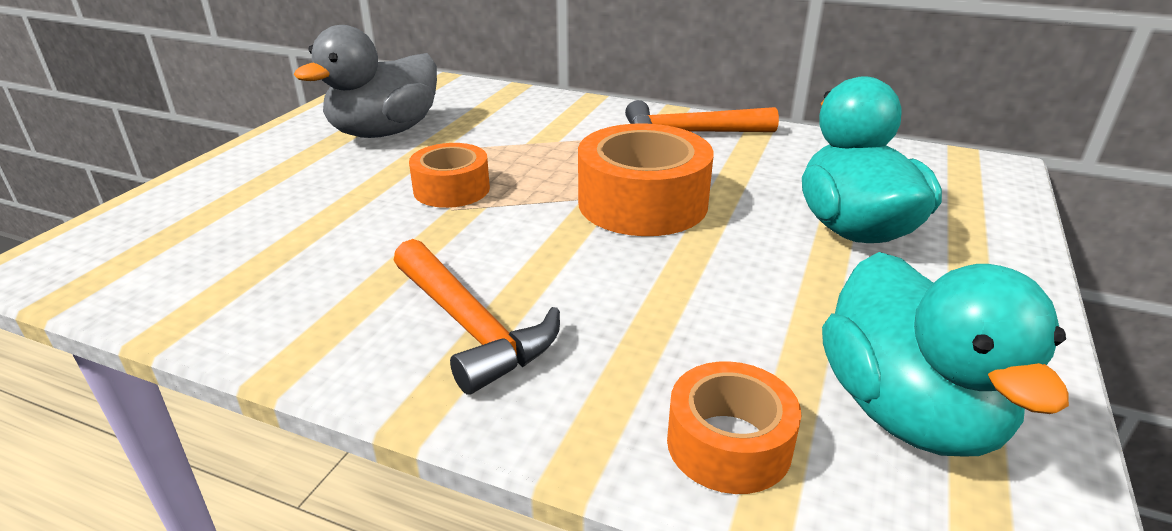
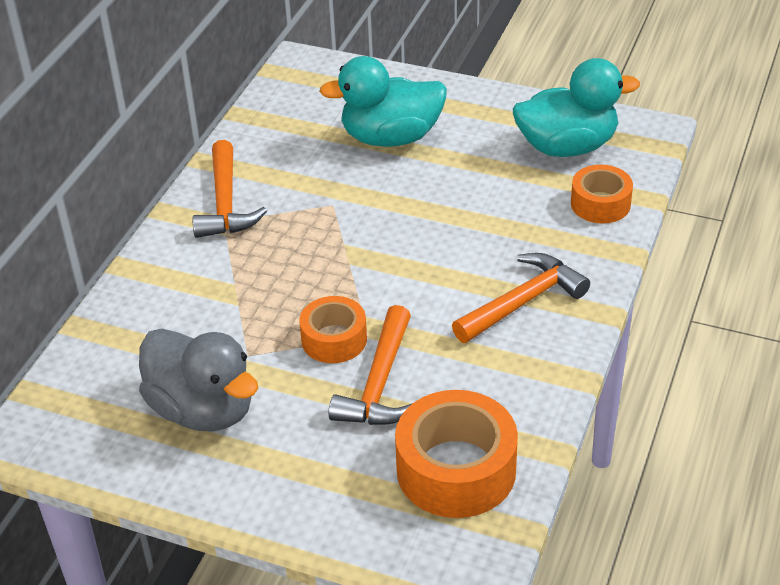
camera: 90 degrees left, 10 degrees up
orange tape [578,123,714,236] -> orange tape moved to [395,390,518,518]
none -> orange hammer [328,305,413,425]

